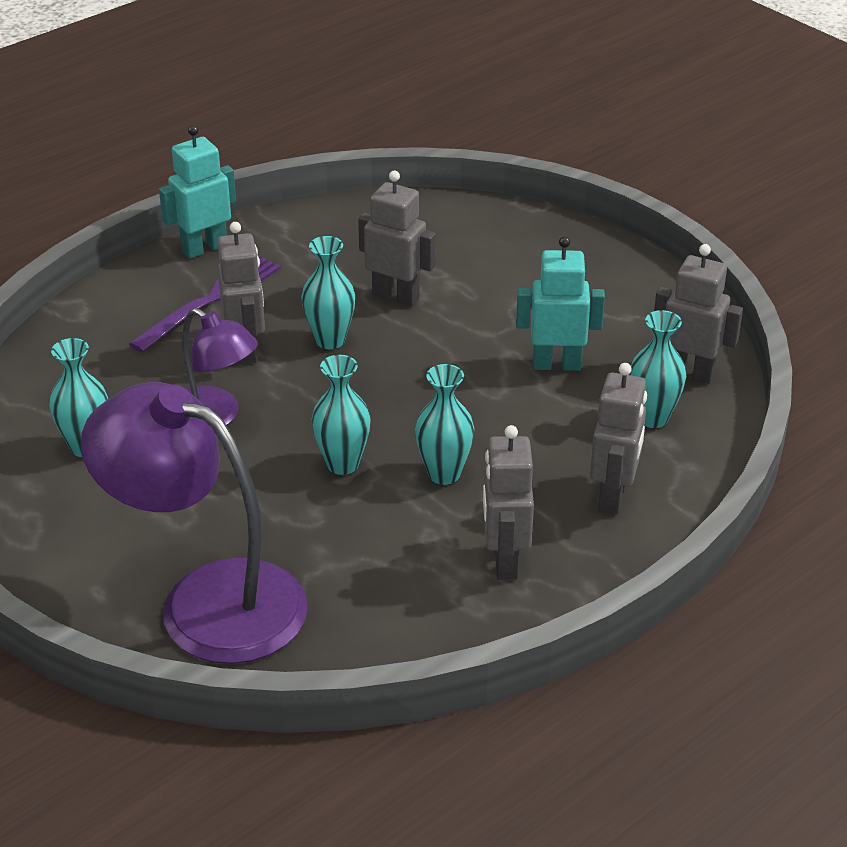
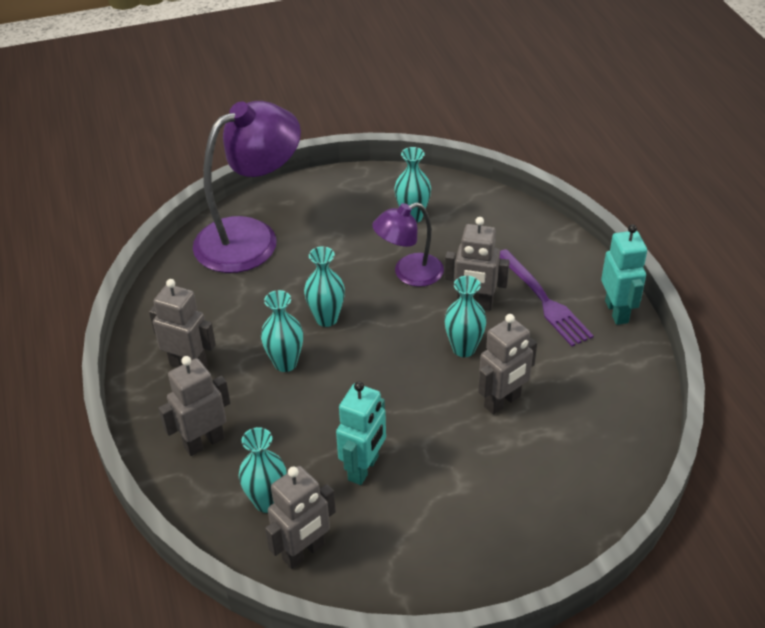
camera: 115 degrees right, 5 degrees up
grey robot [590,363,647,515] -> grey robot turned 105 degrees clockwise [158,356,230,456]

